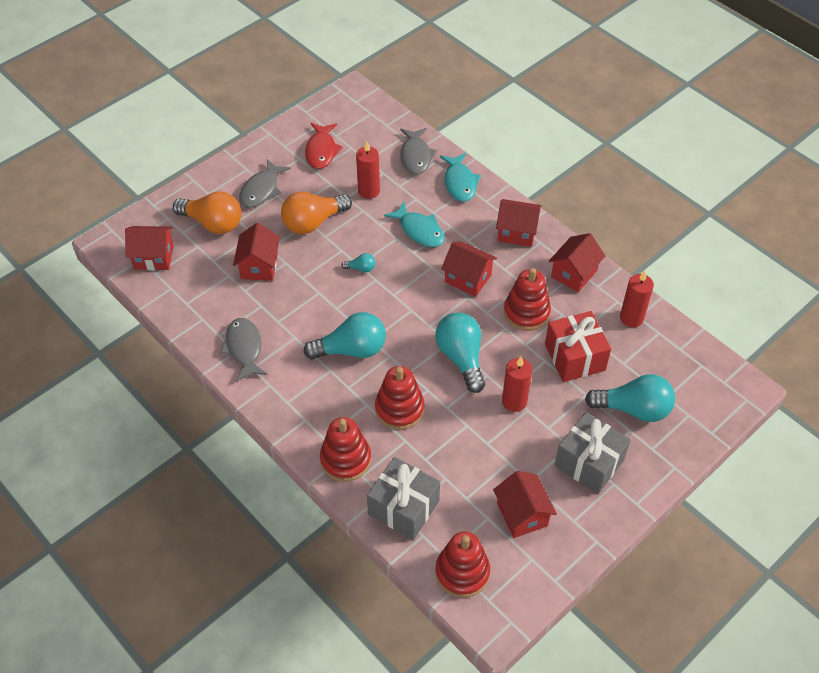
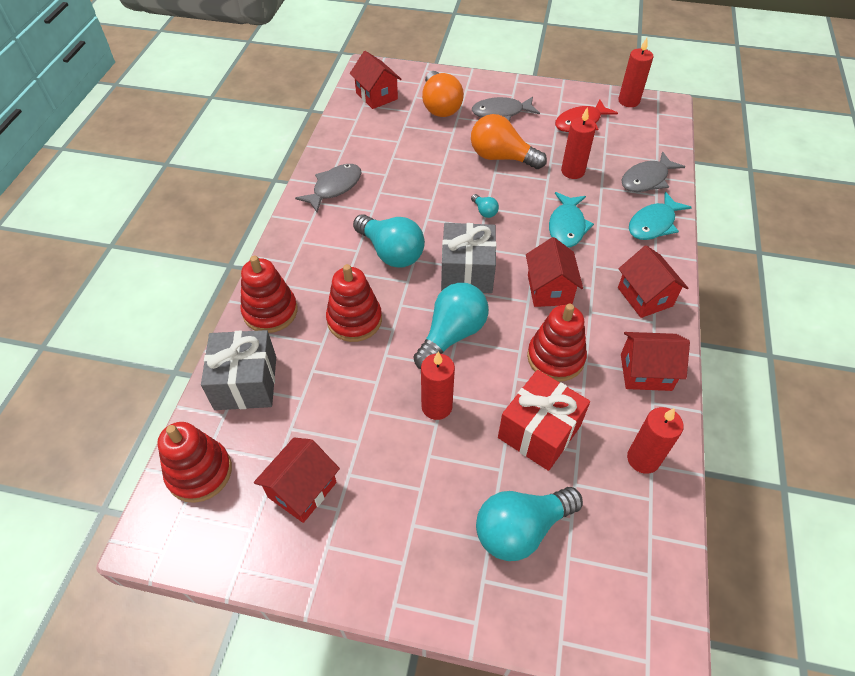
camera: 55 degrees right, 0 degrees up
red house [233,223,280,281] -> none
grey gift [554,412,631,494] -> grey gift moved to [441,223,496,293]
turquoise light bulb [585,374,675,422] -> turquoise light bulb turned 90 degrees clockwise [476,487,583,561]
none -> red candle [618,38,653,107]

